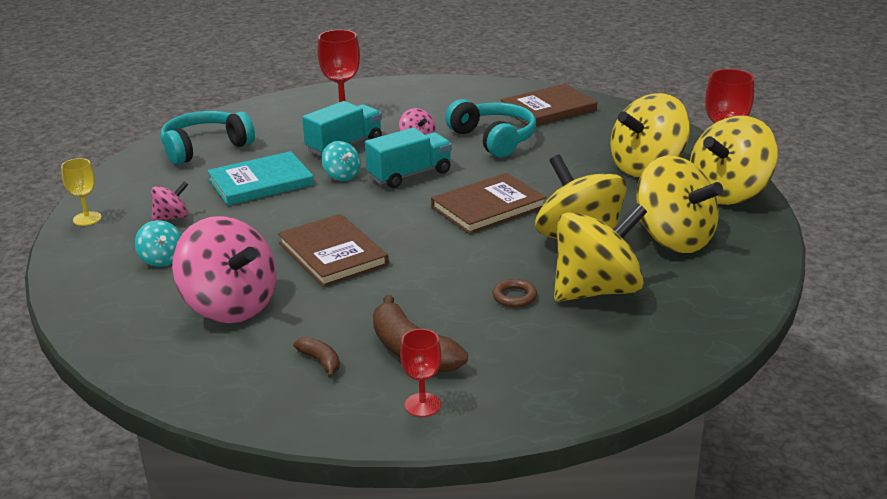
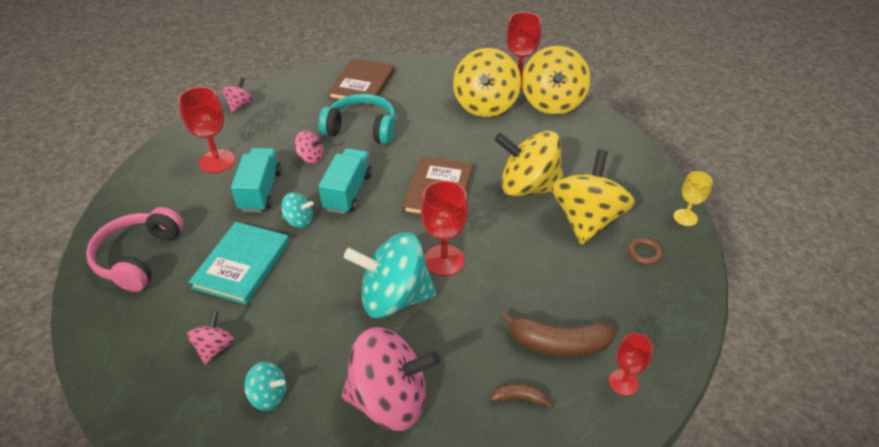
camera: 45 degrees left, 15 degrees up
yellow goblet [61,158,102,226] -> yellow goblet moved to [673,171,713,226]
turquoise headphones [161,111,255,165] -> pink headphones [86,207,184,292]
brown book [278,214,389,287] -> turquoise spinning top [344,232,436,318]
brown ring [493,279,537,308] -> brown ring moved to [628,238,663,265]
yellow spinning top [637,156,723,253] -> none
none -> pink spinning top [222,77,253,113]
none -> red goblet [421,181,469,276]

